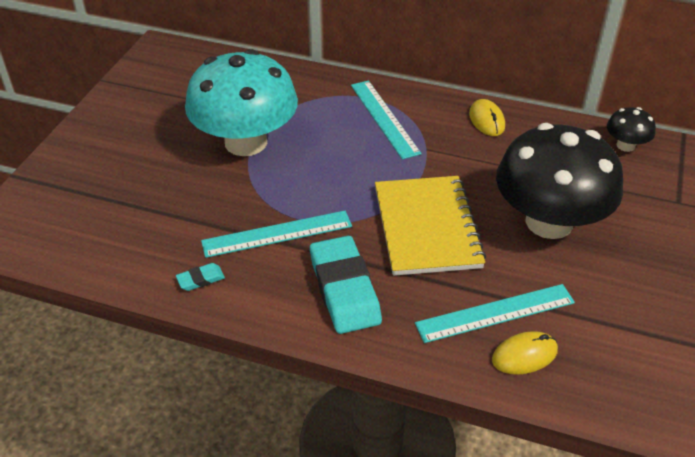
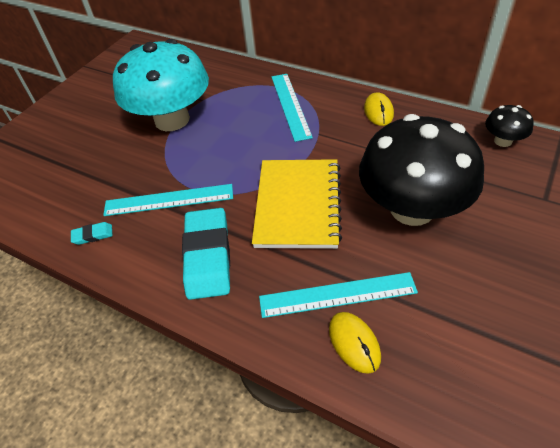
camera: 15 degrees right, 5 degrees up
yellow mouse [492,331,558,375] -> yellow mouse turned 75 degrees clockwise [329,312,381,374]

